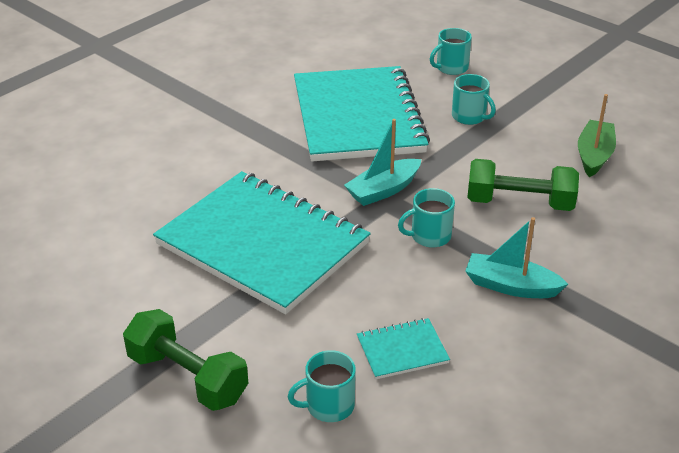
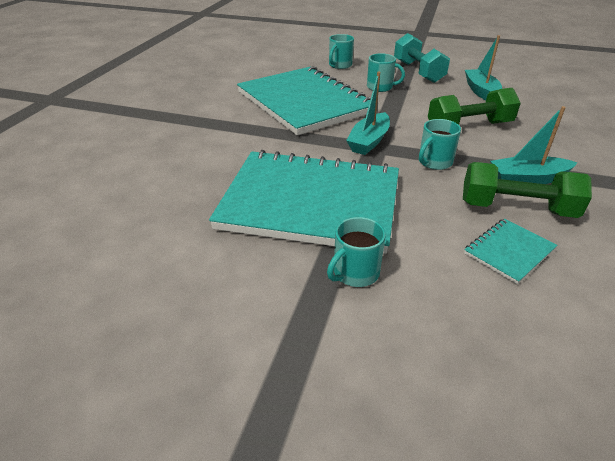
camera: 25 degrees left, 0 degrees up
green dumbbell [123,309,248,411] -> green dumbbell moved to [463,162,592,218]
turquoise mug [288,350,356,422] -> turquoise mug moved to [327,217,386,287]
green boat [578,94,616,177] -> turquoise boat [465,35,502,100]
none -> turquoise dumbbell [394,33,450,83]

